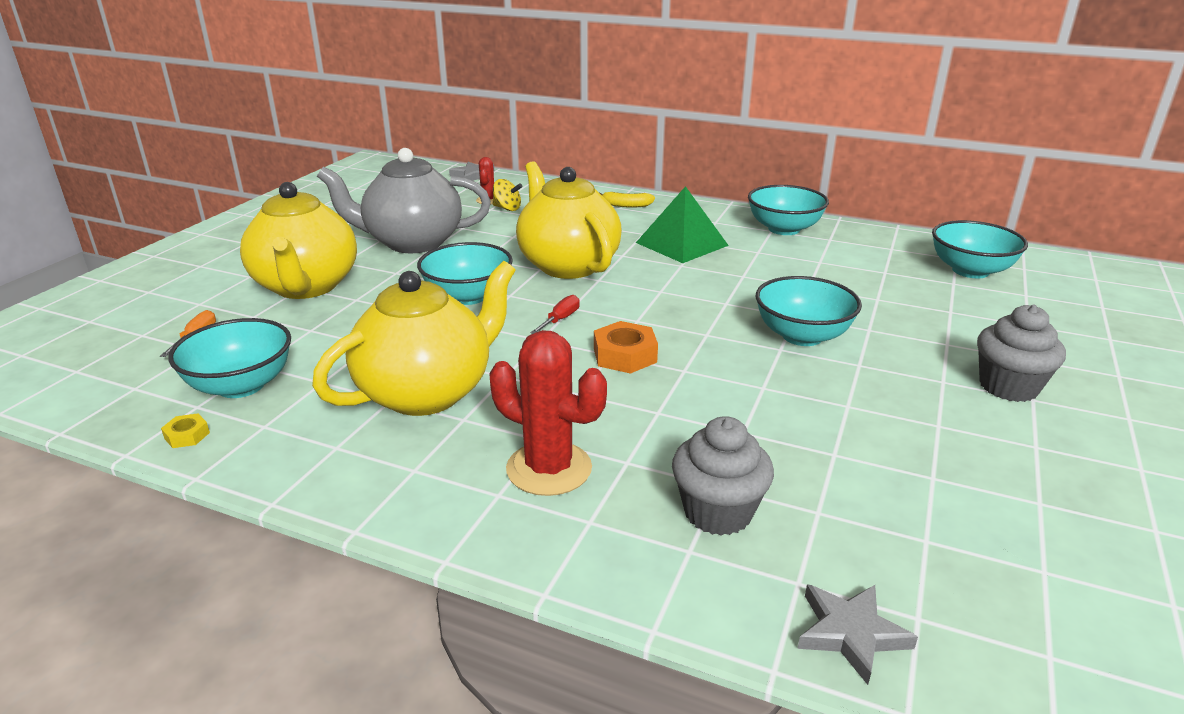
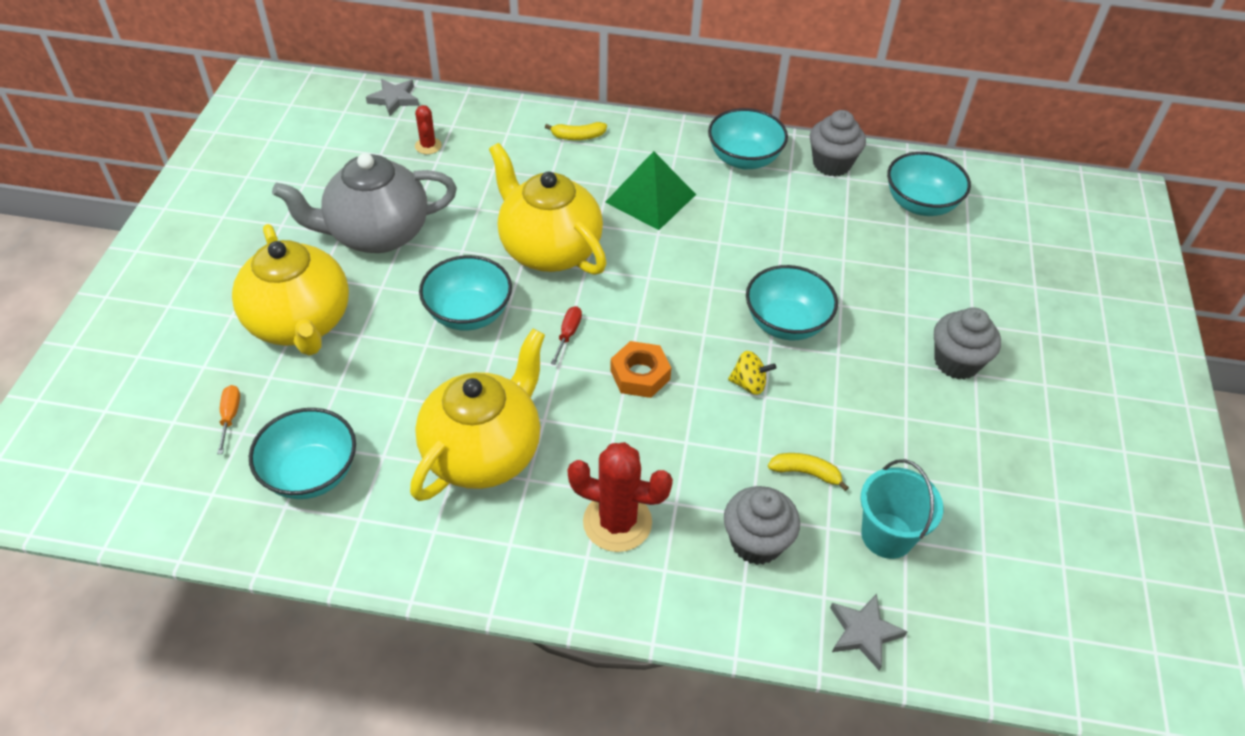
camera: 15 degrees left, 20 degrees up
yellow nut [161,413,210,448] -> none
yellow spinning top [493,179,522,211] -> yellow spinning top moved to [728,351,776,395]
none -> yellow banana [768,453,849,491]
none -> grey cupcake [810,110,866,177]
none -> turquoise bucket [861,459,943,559]

